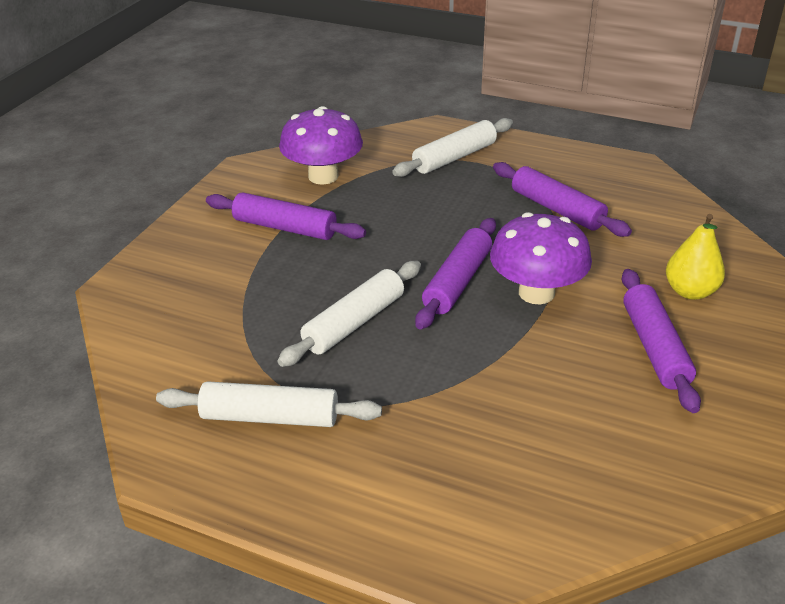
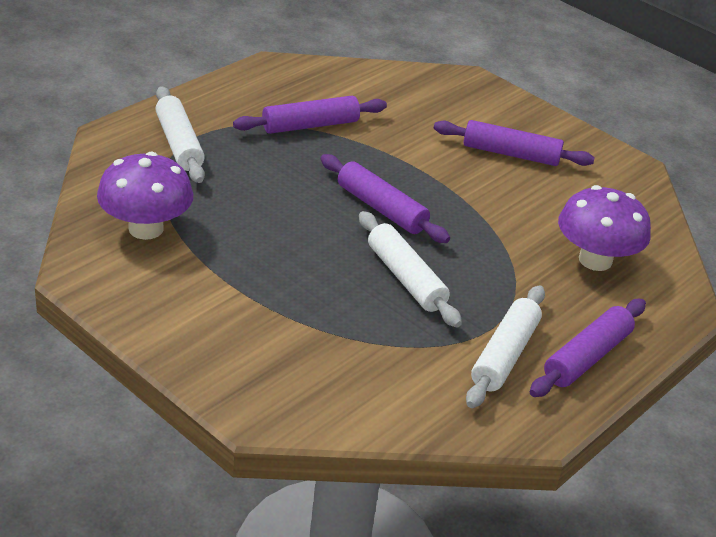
camera: 75 degrees left, 0 degrees up
purple rolling pin [206,192,366,240] -> purple rolling pin moved to [530,299,646,397]
purple mushroom [490,212,592,304] -> purple mushroom moved to [558,185,651,271]
yellow pear [666,214,725,300] -> none

